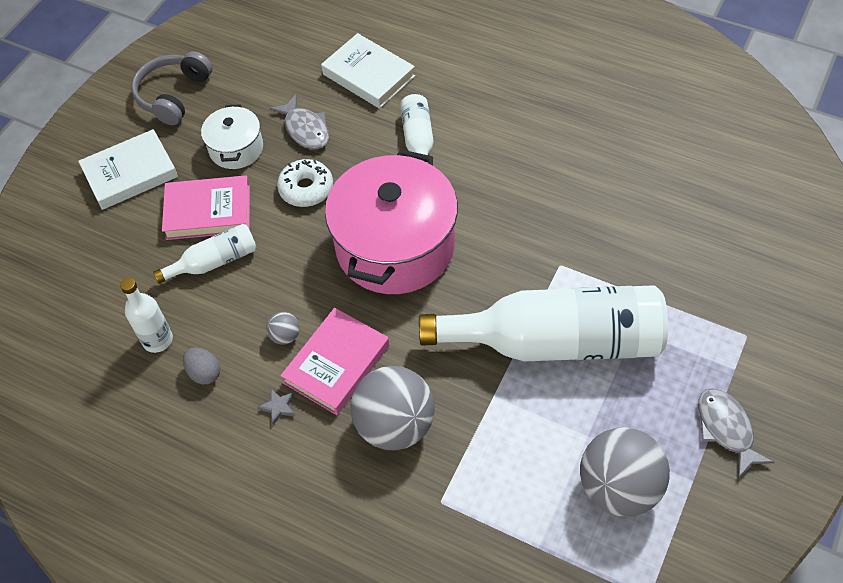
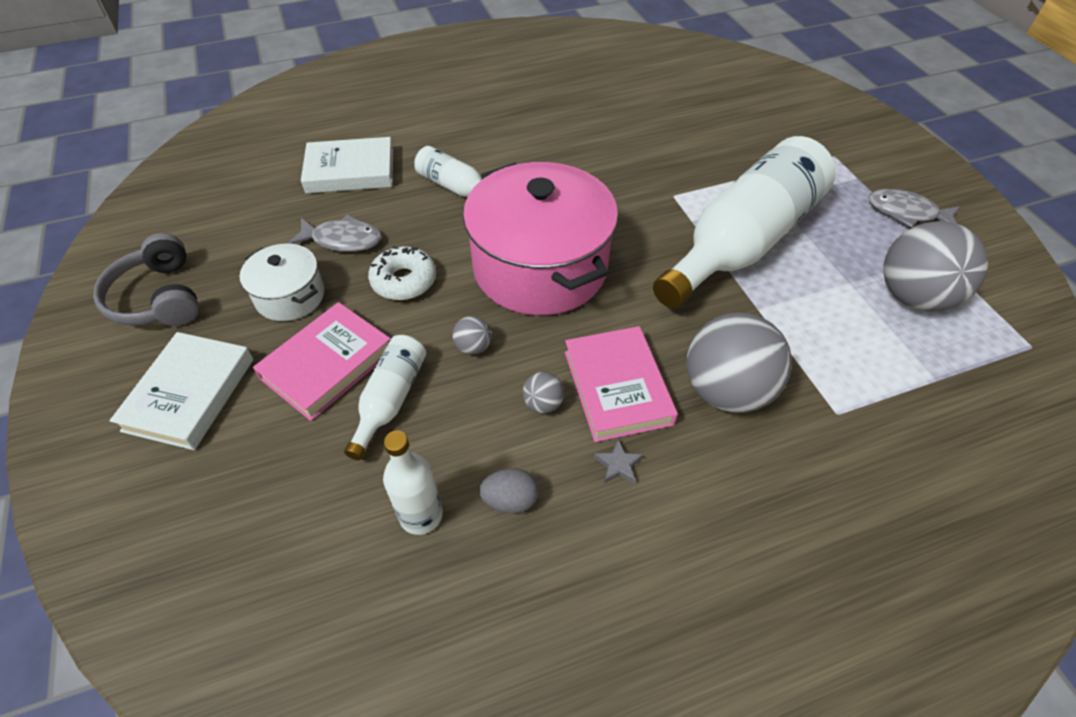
camera: 50 degrees left, 5 degrees down
none -> grey ball [452,316,492,355]

